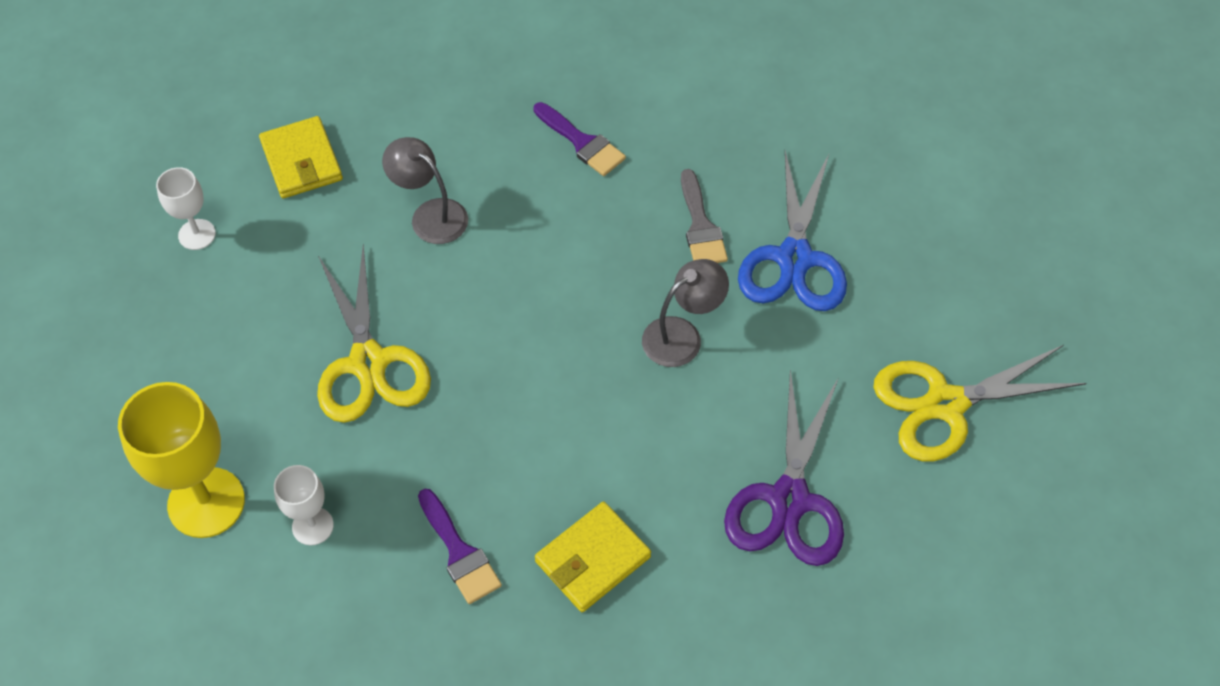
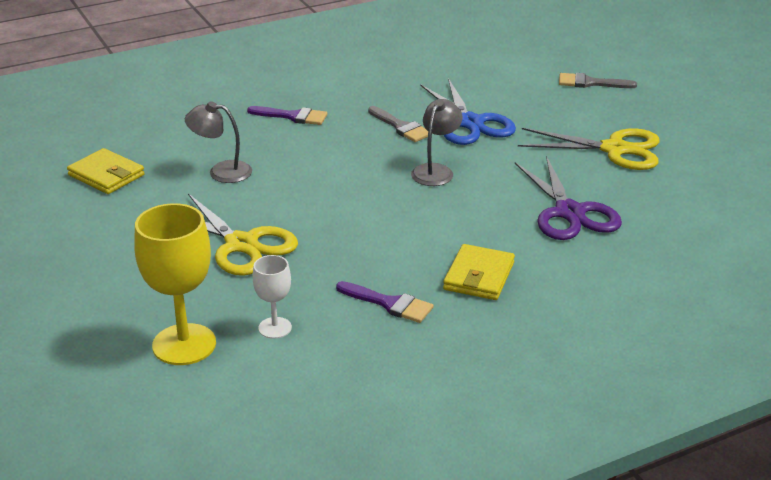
camera: 30 degrees left, 25 degrees down
white goblet [156,167,216,250] -> none
yellow scissors [873,345,1087,461] -> yellow scissors turned 120 degrees counterclockwise [518,128,660,170]
none -> grey brush [559,73,637,88]

